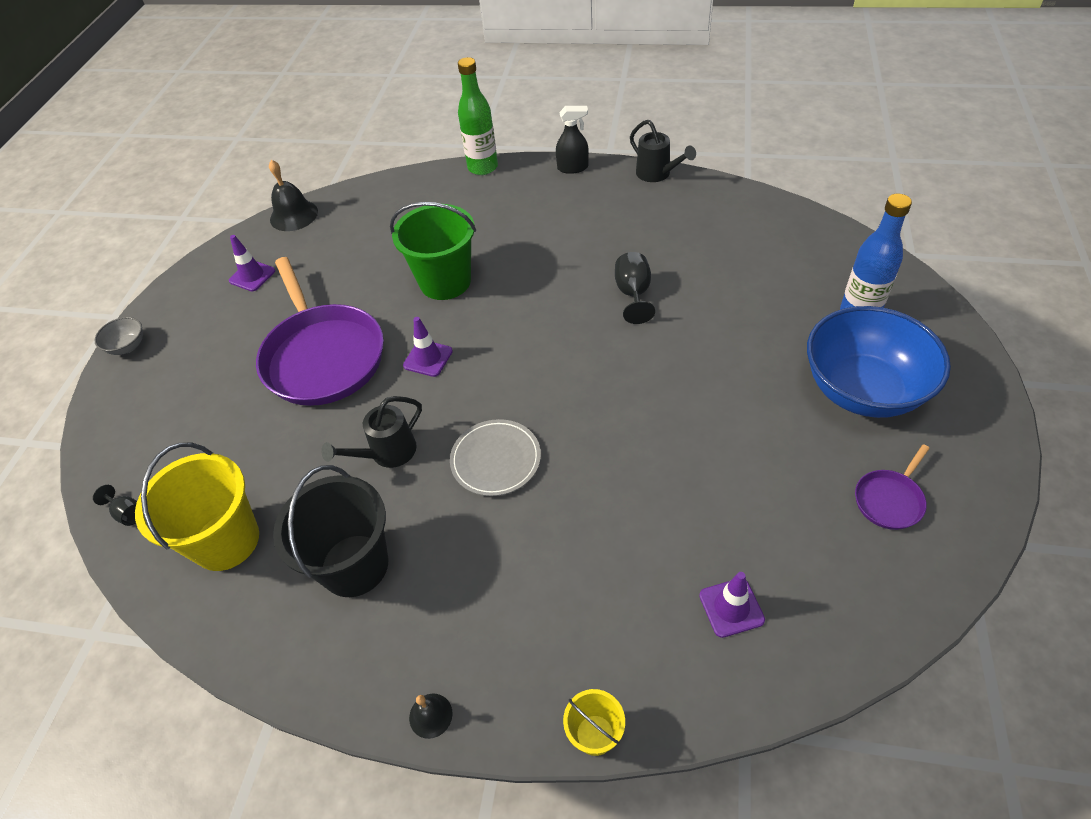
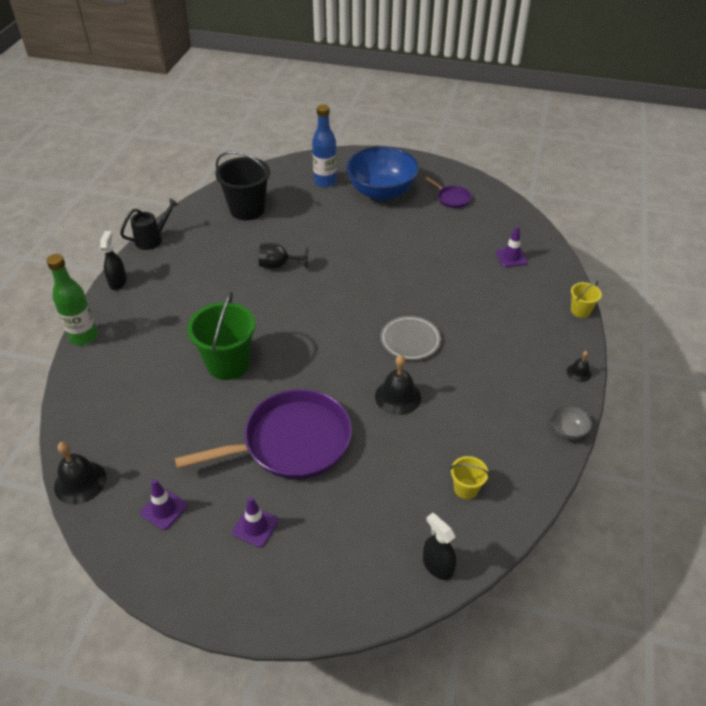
camera: 90 degrees left, 5 degrees down
black goblet [93,485,137,526] -> black spray bottle [423,513,456,580]
grey bowl [94,317,143,355] -> grey bowl moved to [551,405,592,440]
yellow bucket [135,443,259,571] -> yellow bucket [450,456,489,499], size x0.49
black bucket [273,465,388,597] -> black bucket moved to [215,151,270,220]
black watering can [321,396,422,468] -> black bell [375,355,421,415]
purple traffic cone [403,317,453,377] -> purple traffic cone moved to [232,497,279,548]

